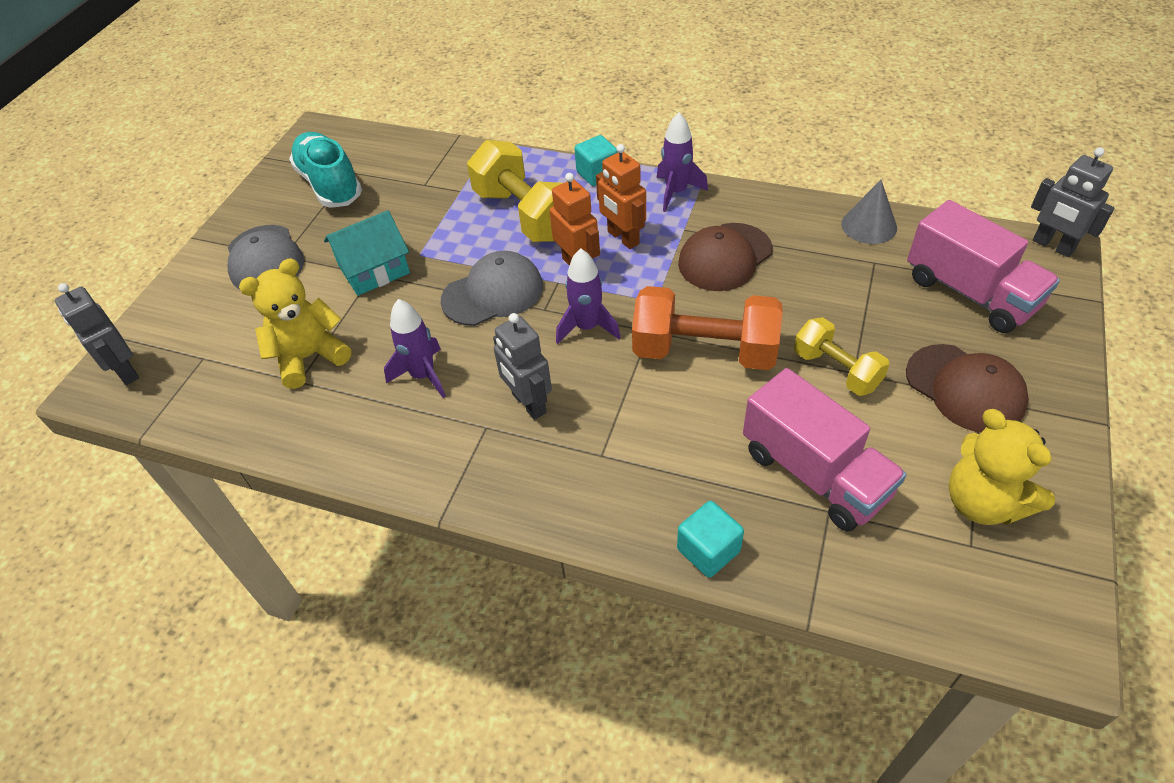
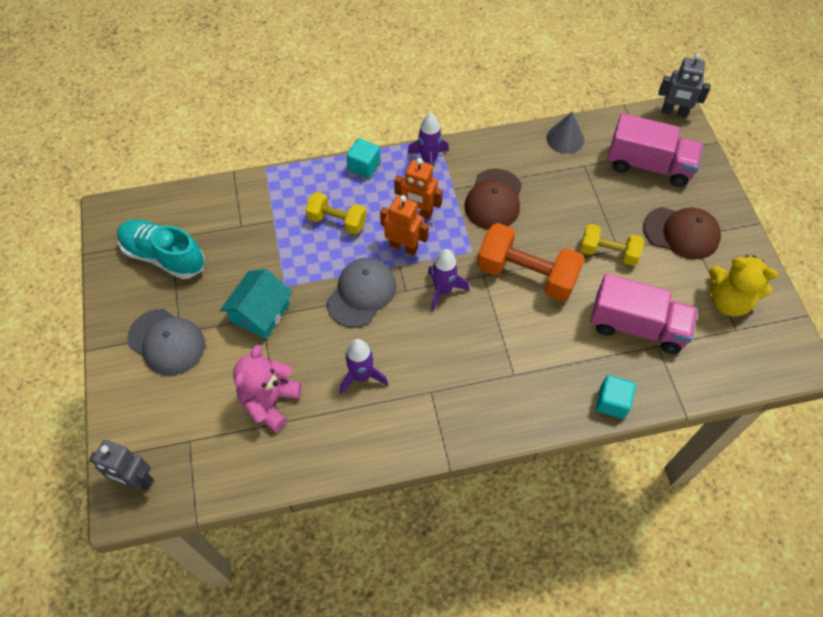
camera: 35 degrees left, 10 degrees up
yellow teddy bear [239,258,351,389] -> pink teddy bear [233,345,302,432]
yellow dumbbell [467,140,562,242] -> yellow dumbbell [305,192,367,235], size x0.61
grey robot [493,313,552,420] -> none
orange dumbbell [632,286,783,370] -> orange dumbbell turned 45 degrees clockwise [477,223,584,302]

